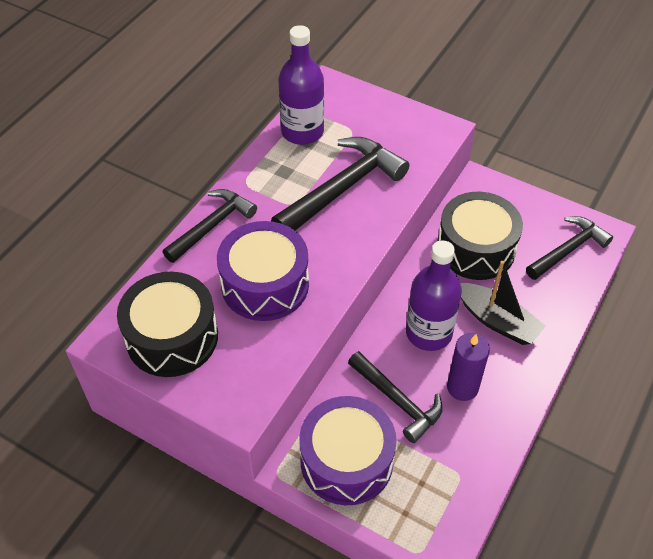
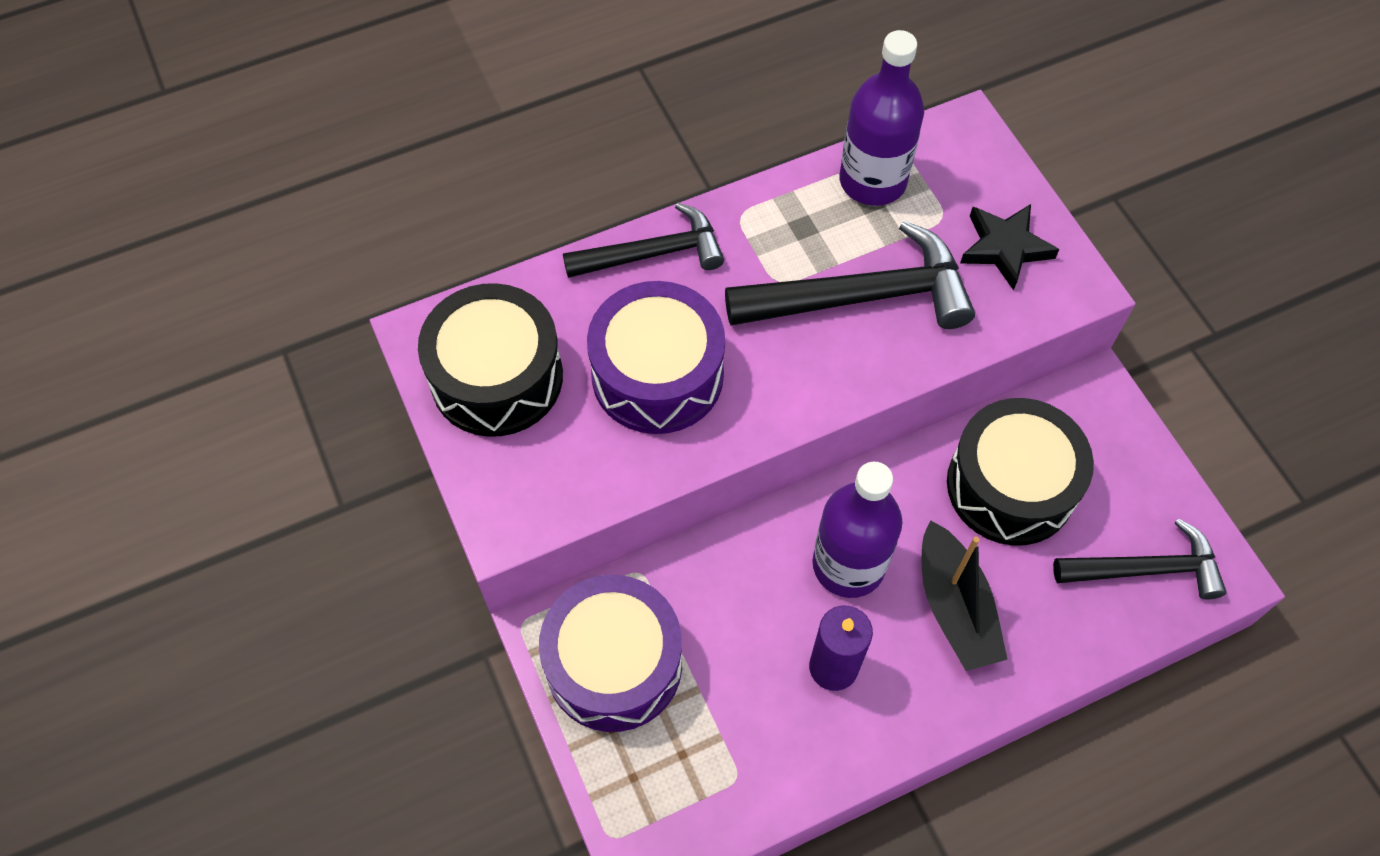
camera: 35 degrees right, 10 degrees up
black hammer [348,351,443,443] -> none
none -> black star [960,204,1059,290]

